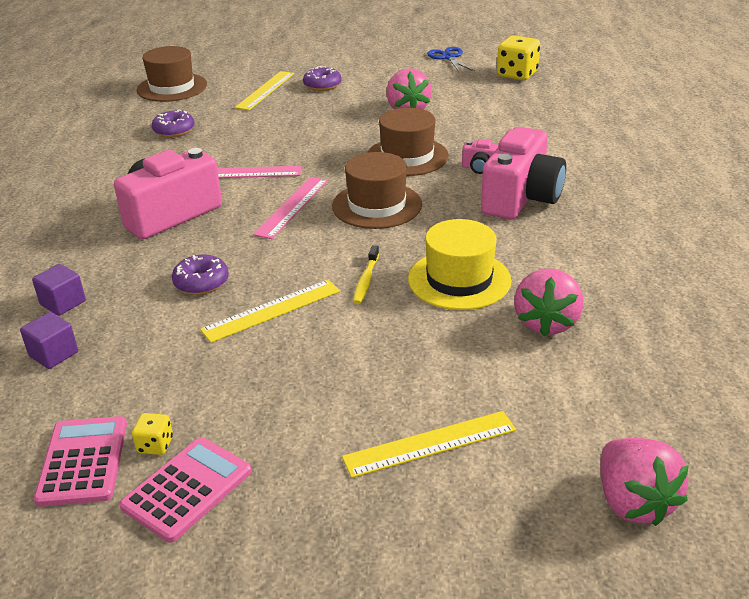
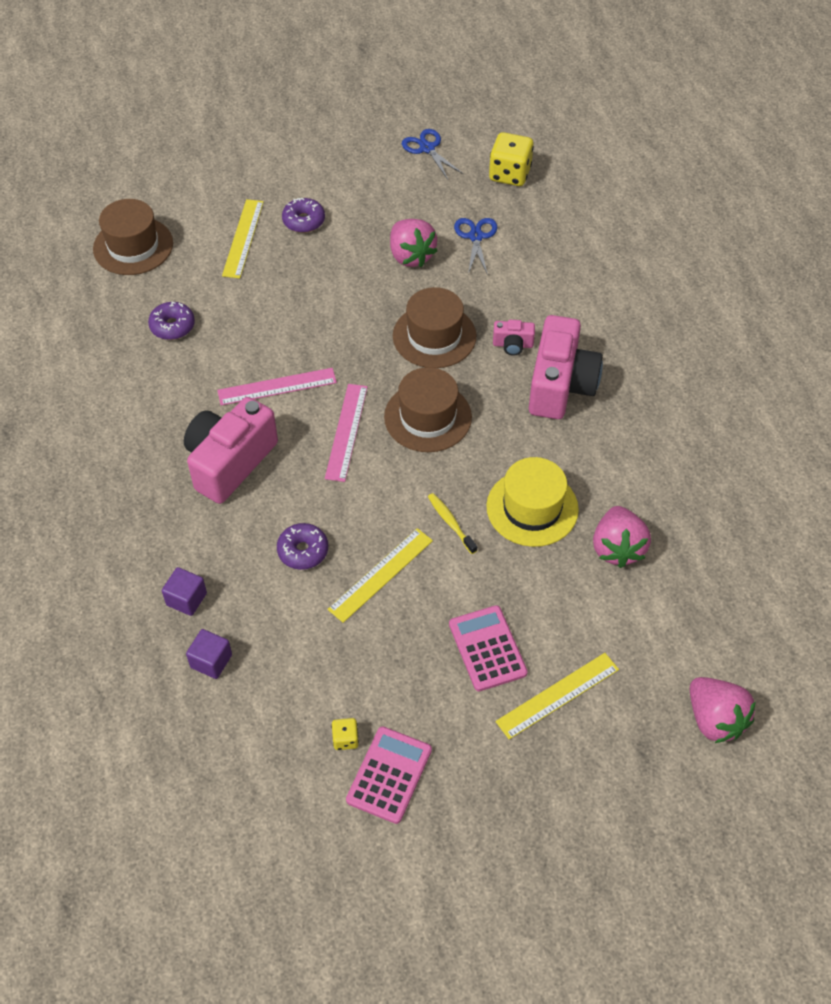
camera: 15 degrees left, 20 degrees up
pink calculator [34,416,127,507] -> pink calculator moved to [449,605,528,691]
yellow toothbrush [353,245,379,304] -> yellow toothbrush turned 150 degrees clockwise [428,493,477,554]
none -> blue scissors [454,218,497,275]

